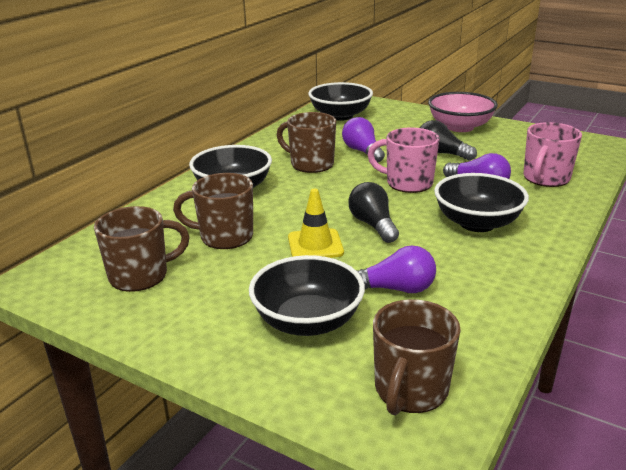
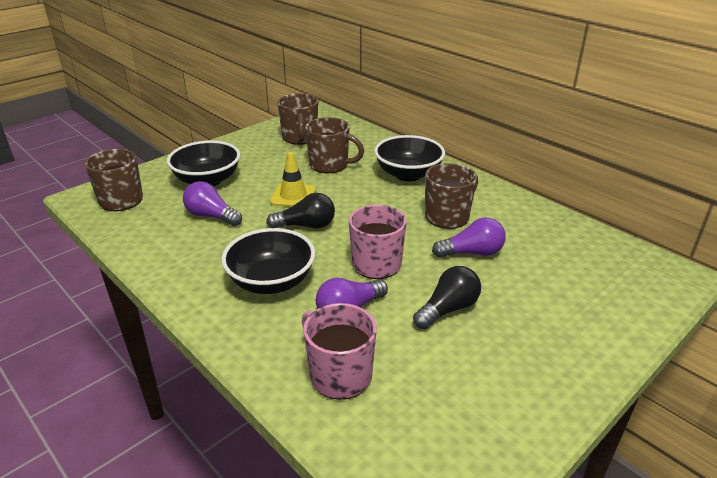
camera: 105 degrees right, 5 degrees up
brown mug [173,173,253,249] -> brown mug turned 90 degrees clockwise [305,117,364,173]
black bowl [308,82,373,121] -> none
purple light bulb [356,245,436,293] -> purple light bulb turned 105 degrees clockwise [183,181,242,226]
pink bowl [428,92,498,132] -> none

